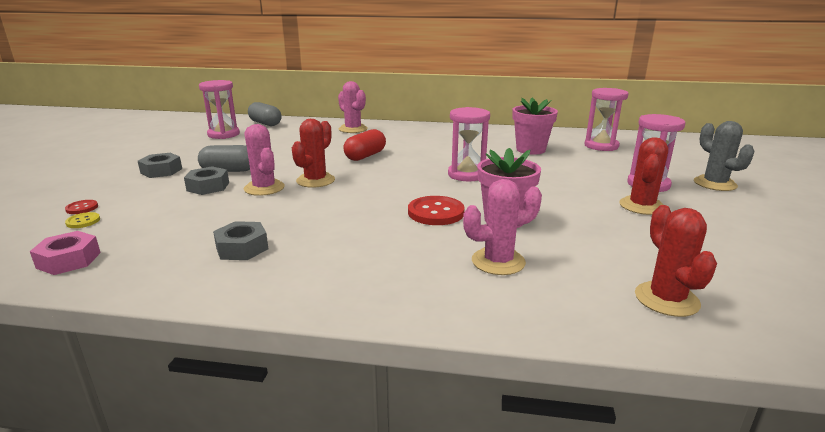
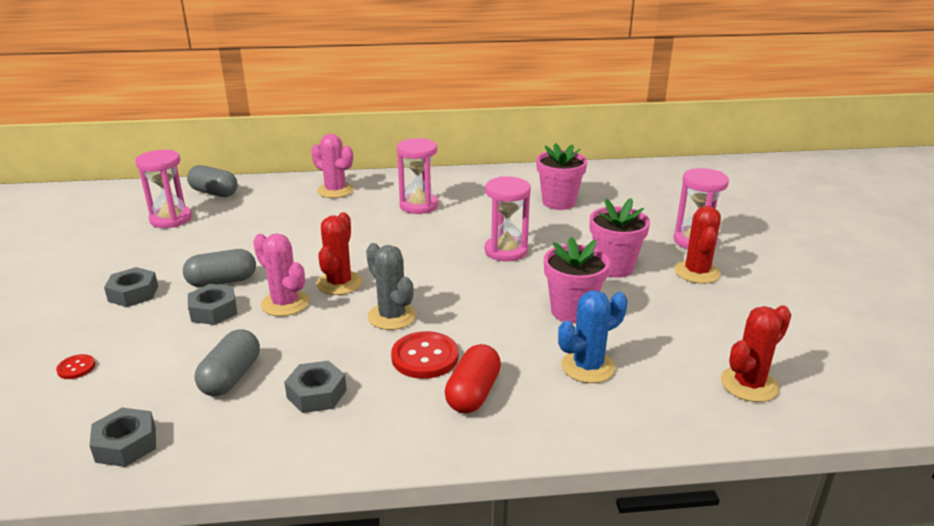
camera: 15 degrees left, 5 degrees up
pink nut [30,231,101,275] -> grey nut [89,408,156,467]
yellow button [65,212,100,228] -> none
red capsule [343,129,386,161] -> red capsule moved to [445,344,501,413]
red button [408,196,465,225] -> red button moved to [391,331,458,379]
pink cactus [463,179,542,275] -> blue cactus [558,290,628,383]
pink hourglass [585,88,629,151] -> pink hourglass moved to [397,138,438,214]
red cactus [635,205,717,317] -> red cactus turned 75 degrees clockwise [721,305,791,402]
grey cactus [694,121,754,191] -> grey cactus moved to [366,243,416,330]
none -> grey capsule [195,329,260,396]
none -> pink flower pot [590,198,650,278]

